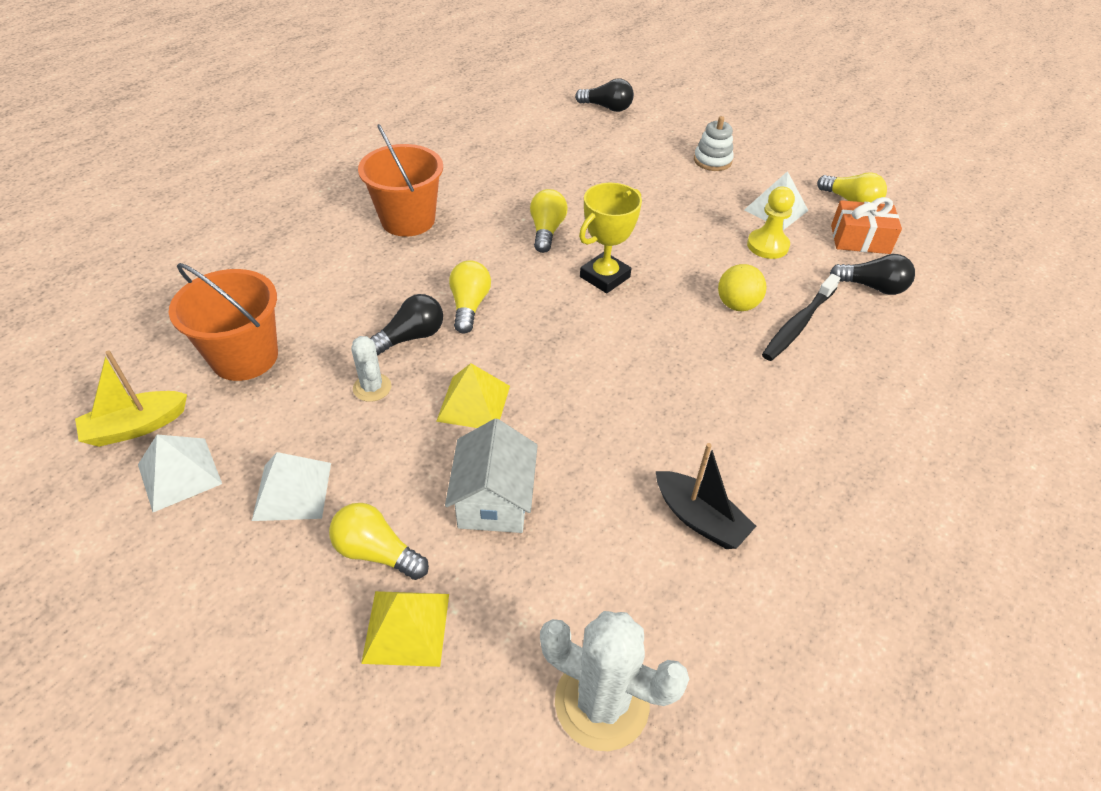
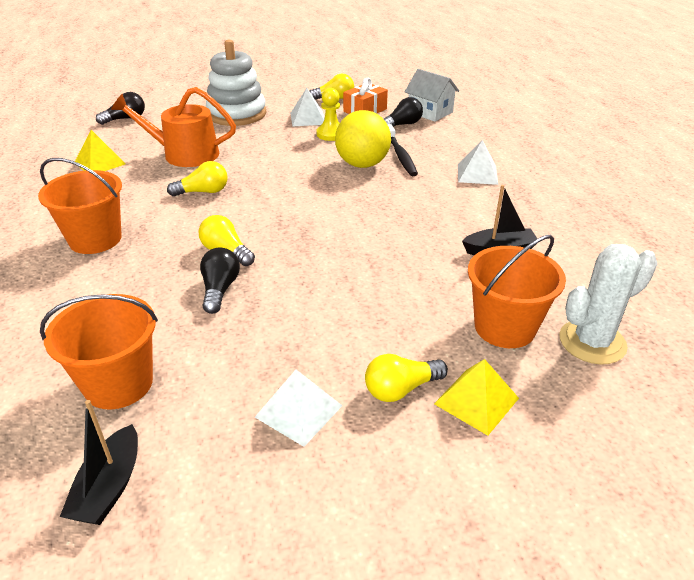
camera: 50 degrees left, 10 degrees down
yellow boat [75,350,187,447] -> black boat [60,400,138,525]
white pyramid [138,435,222,512] -> white pyramid moved to [458,140,498,185]
white cactus [351,336,391,402] -> none
yellow pyramid [436,363,510,428] -> yellow pyramid moved to [75,130,125,171]
white house [445,418,538,533] -> white house moved to [405,69,459,122]
yellow light bulb [530,189,568,253] -> yellow light bulb turned 120 degrees clockwise [167,161,228,196]
yellow trophy [579,183,642,293] -> none
white stacking toy [694,116,734,171] -> white stacking toy [206,40,266,126], size x2.02
yellow ball [718,264,767,311] -> yellow ball [335,110,391,168], size x1.67
none -> orange watering can [111,87,236,167]
none -> orange bucket [468,235,566,348]

